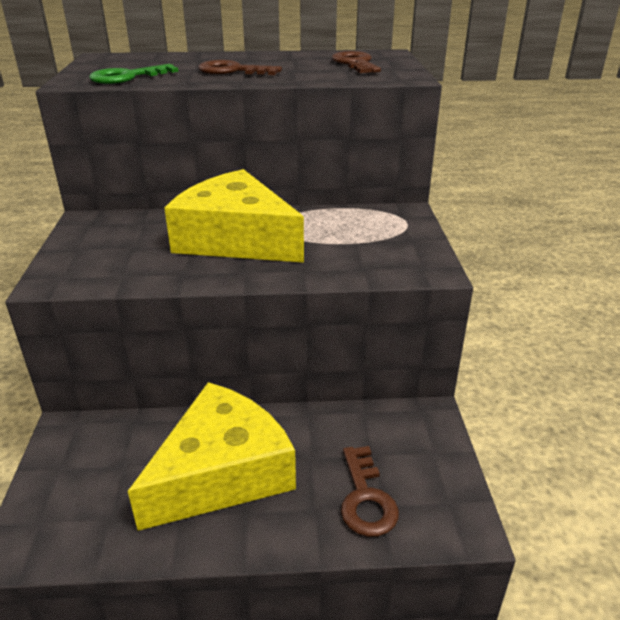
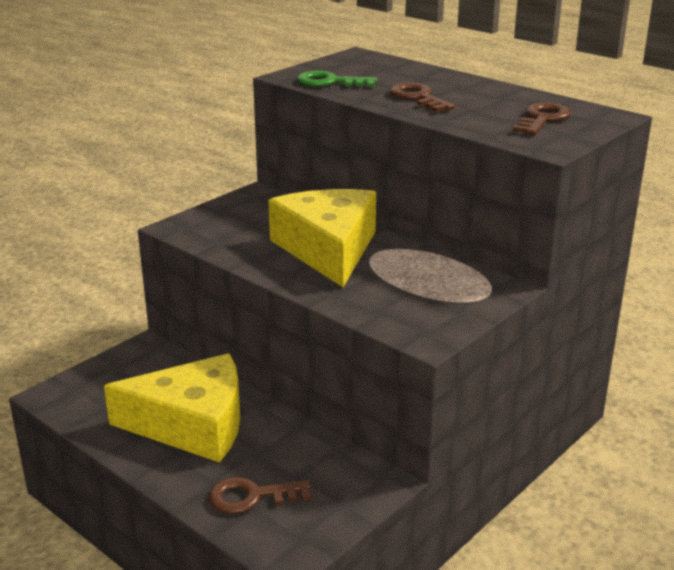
camera: 45 degrees right, 5 degrees down
brown key [341,446,399,537] -> brown key turned 45 degrees clockwise [209,477,311,514]

